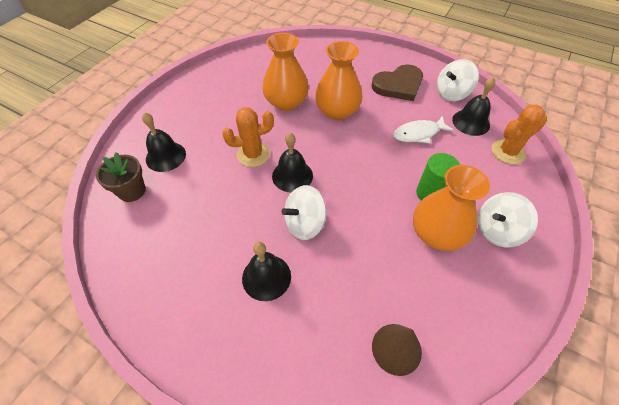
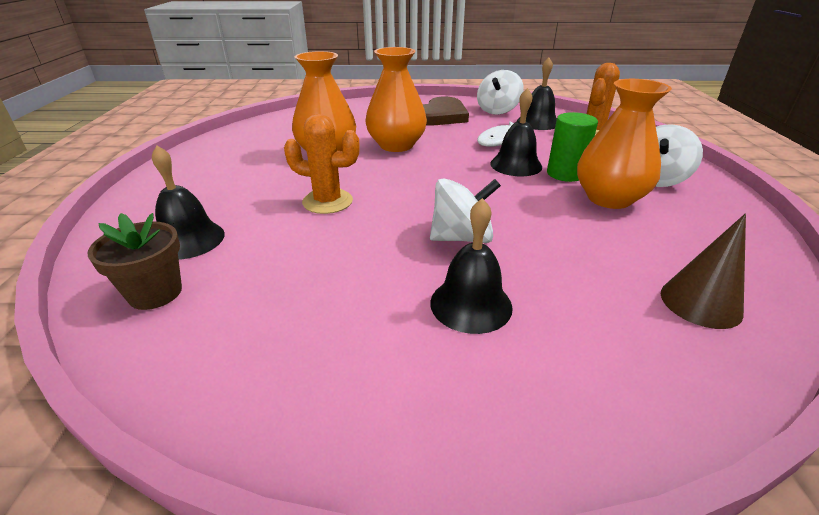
camera: 30 degrees left, 20 degrees down
orange cactus [222,107,274,167] -> orange cactus turned 60 degrees clockwise [284,114,360,214]
black bell [272,133,313,193] -> black bell moved to [490,88,542,176]
white spinning top [281,185,326,240] -> white spinning top turned 135 degrees counterclockwise [430,178,501,243]

